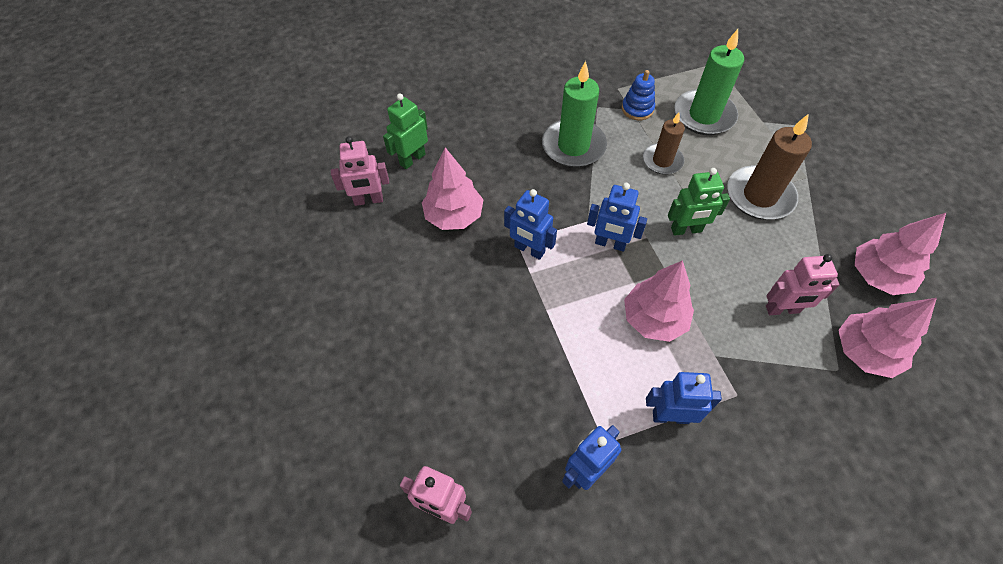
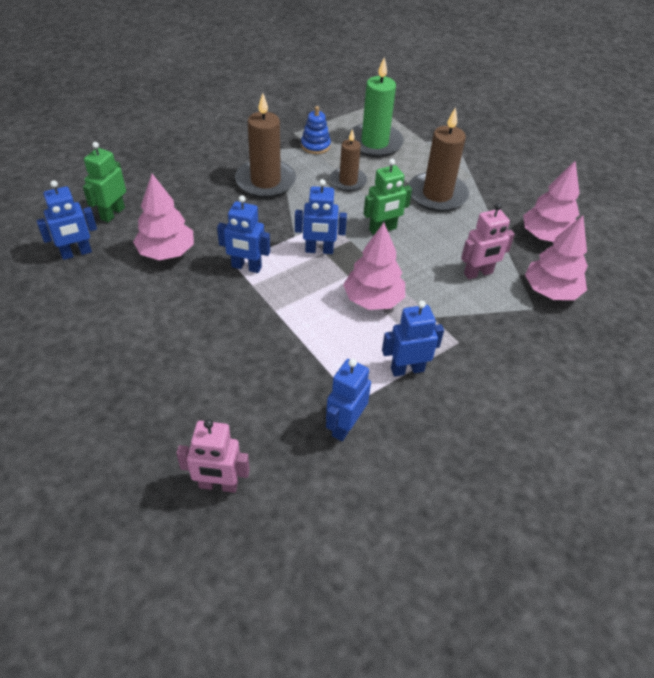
camera: 20 degrees left, 10 degrees down
pink robot [331,136,389,206] -> blue robot [36,180,97,260]
green candle [542,61,607,167] -> brown candle [235,93,296,198]

